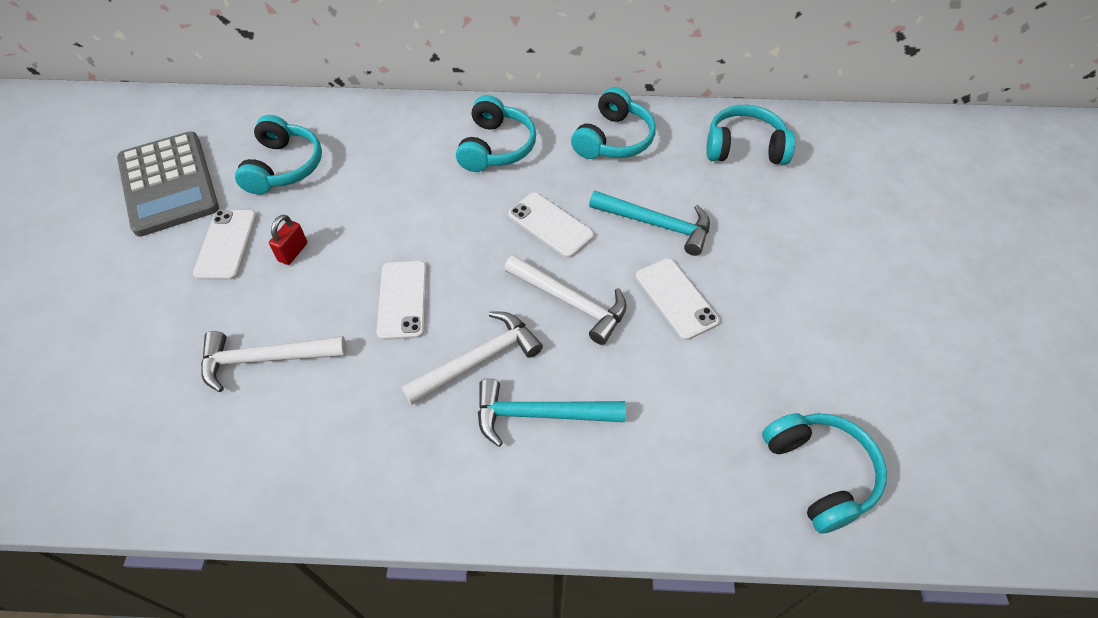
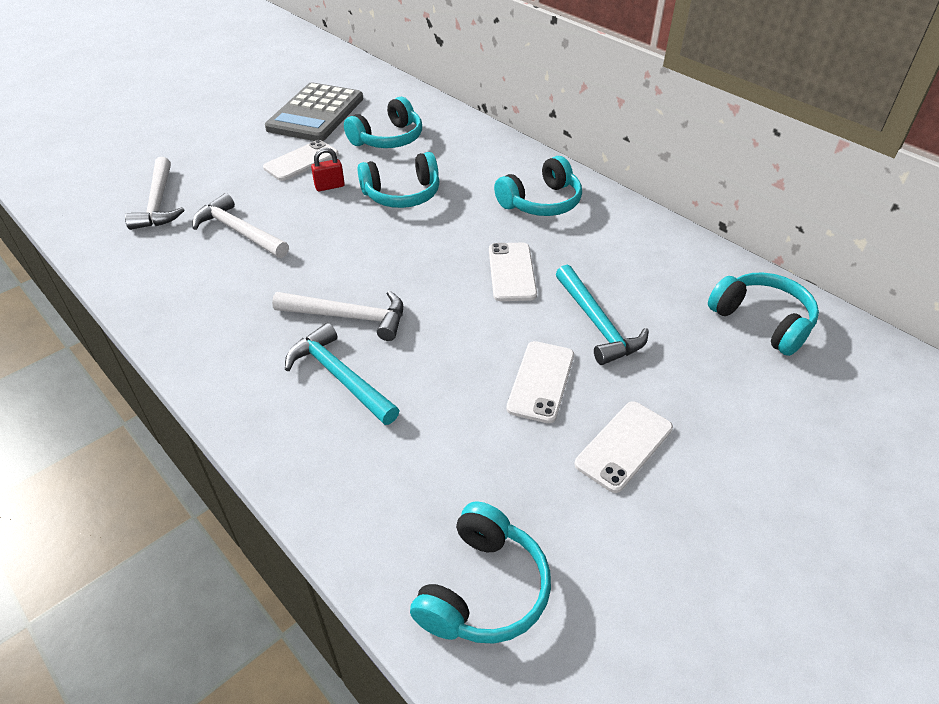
camera: 45 degrees right, 10 degrees down
white phone [377,261,427,340] -> white phone moved to [575,401,673,493]
white hammer [504,255,627,345] -> white hammer moved to [125,157,184,230]
turquoise headphones [571,87,656,159] -> turquoise headphones moved to [358,152,440,208]

